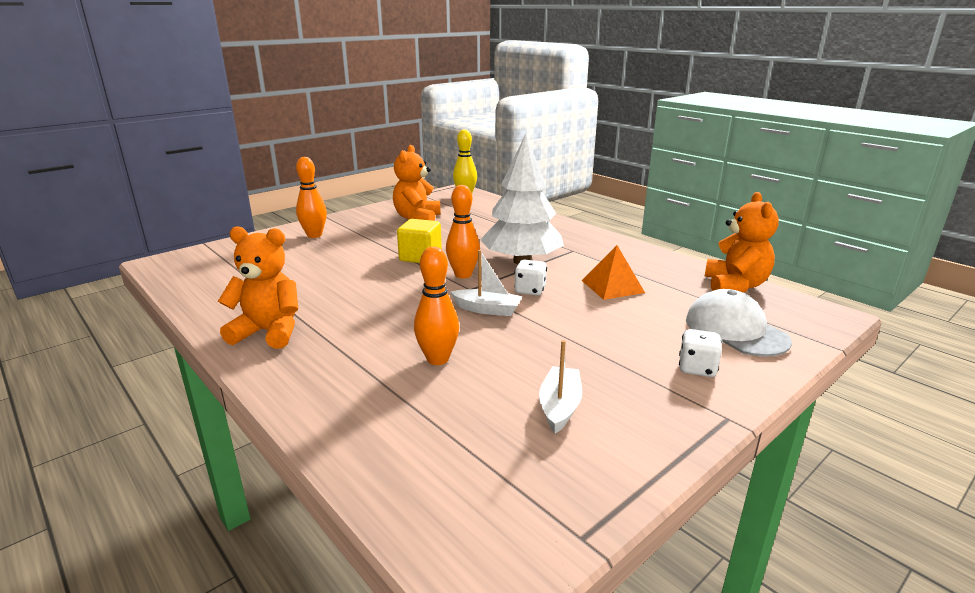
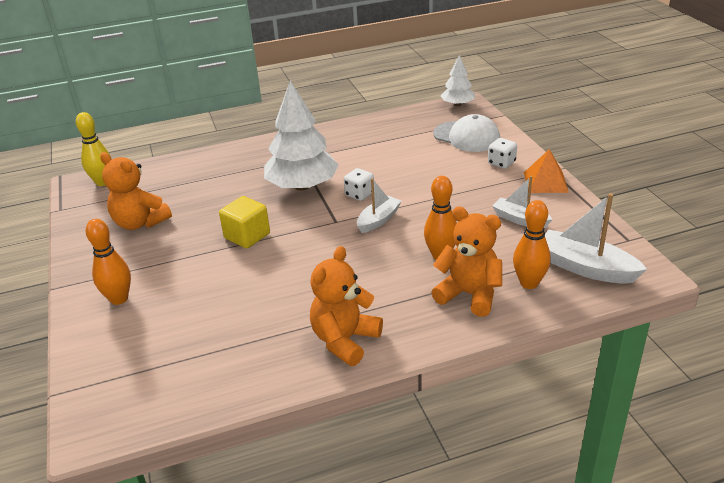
camera: 65 degrees left, 10 degrees up
orange bowling pin [446,185,480,278] -> orange bowling pin moved to [513,200,551,289]
orange pyramid [582,245,645,300] -> orange pyramid moved to [524,149,569,193]
white cap [686,289,792,357] -> white cap turned 135 degrees counterclockwise [433,114,500,152]
orange teddy bear [705,192,779,293] -> orange teddy bear moved to [431,207,502,317]
none -> white tree [441,55,475,106]
none -> white boat [545,193,647,284]

